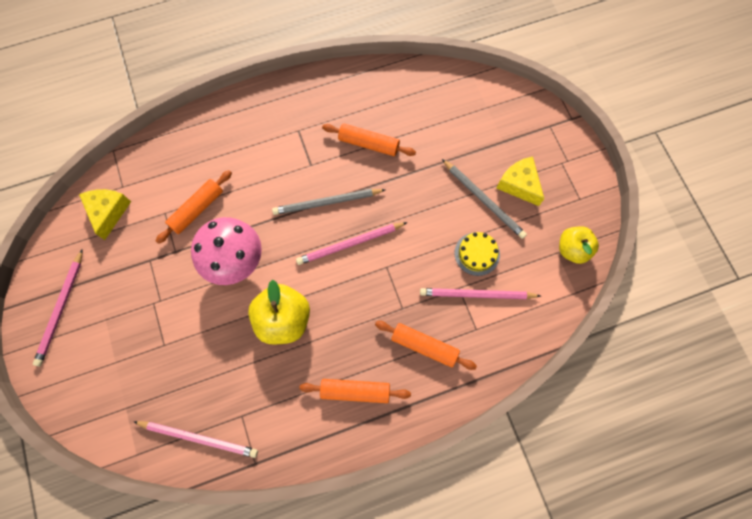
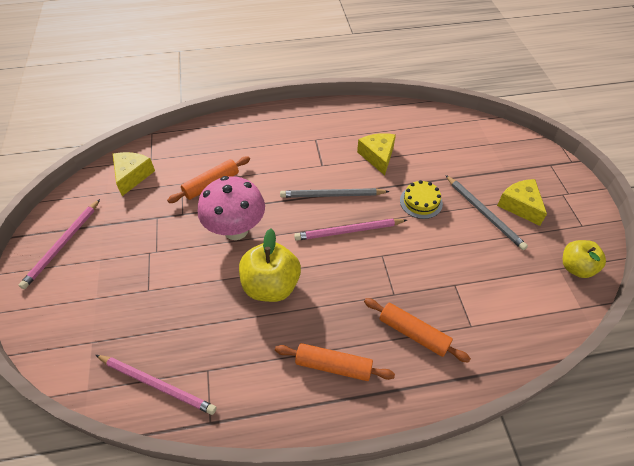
camera: 10 degrees right, 20 degrees down
orange rolling pin [322,123,416,156] -> yellow cheese [357,133,396,175]
pink pencil [420,288,540,299] -> none
yellow cake [454,232,500,276] -> yellow cake moved to [400,180,443,219]

